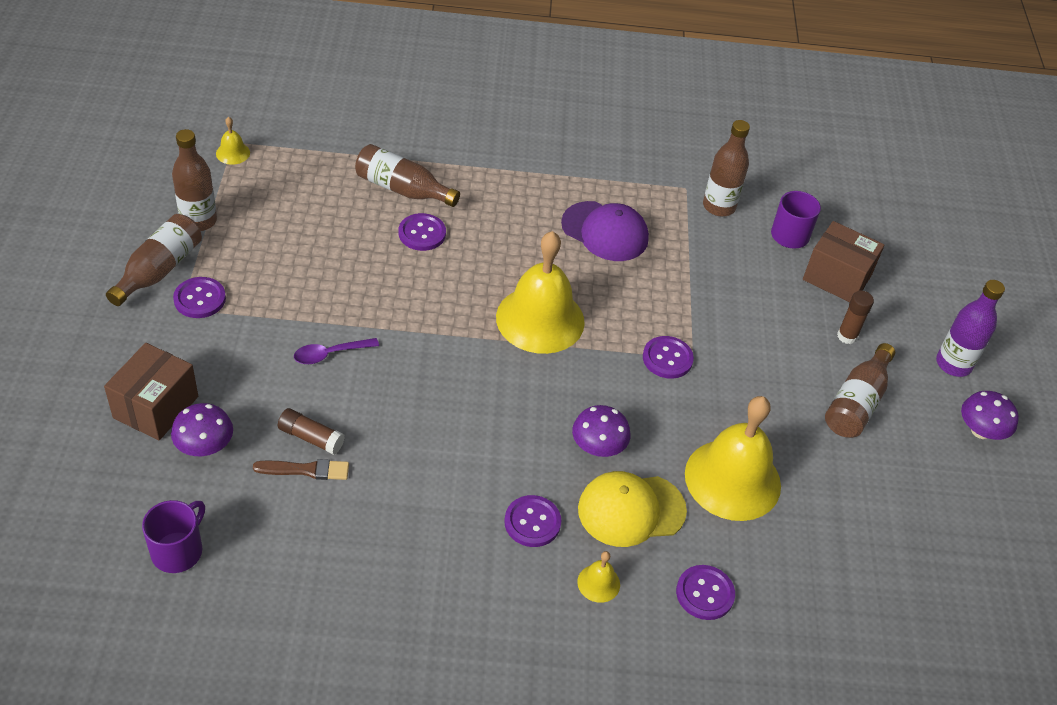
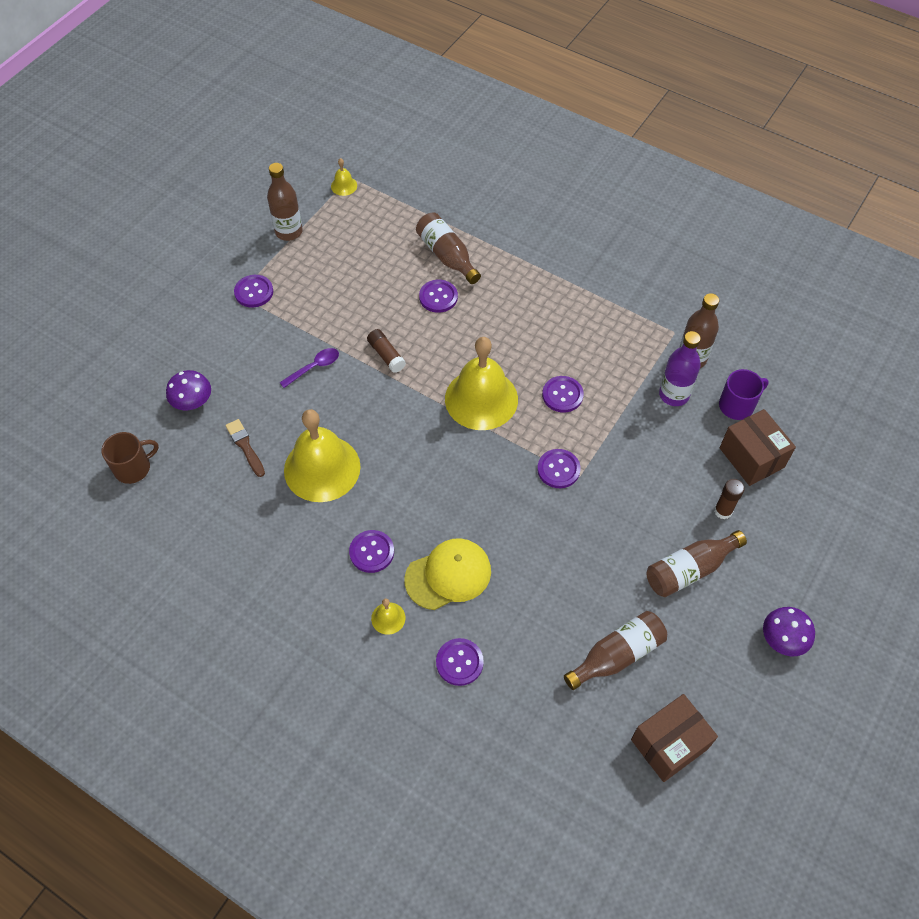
camera: 35 degrees right, 10 degrees up
brown box [104,343,198,441] -> brown box moved to [631,694,718,782]
brown bottle [106,214,202,306] -> brown bottle moved to [564,611,667,690]
purple mug [142,500,205,573] -> brown mug [102,432,159,484]
brown brush [253,459,349,480] -> brown brush turned 150 degrees counterclockwise [225,419,265,477]
brown glue stick [278,408,345,455] -> brown glue stick moved to [367,329,406,373]
purple spoon [294,338,379,364] -> purple spoon turned 135 degrees clockwise [279,348,339,388]
purple cap [561,201,649,261] -> none
purple mushroom [572,405,630,457] -> none
yellow cap [578,471,687,547] -> yellow cap turned 135 degrees clockwise [404,538,491,610]
yellow bell [685,396,781,521] -> yellow bell moved to [284,409,361,502]
purple bottle [936,280,1005,377] -> purple bottle moved to [659,331,701,406]
none -> purple button [542,376,584,413]

